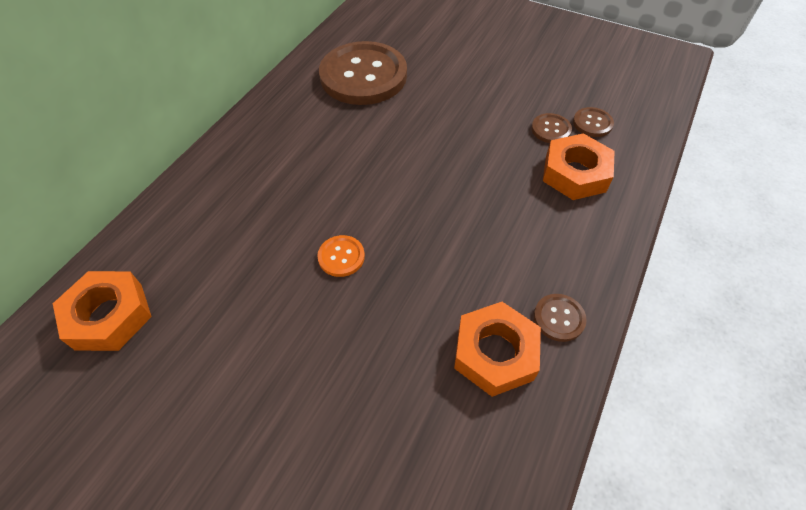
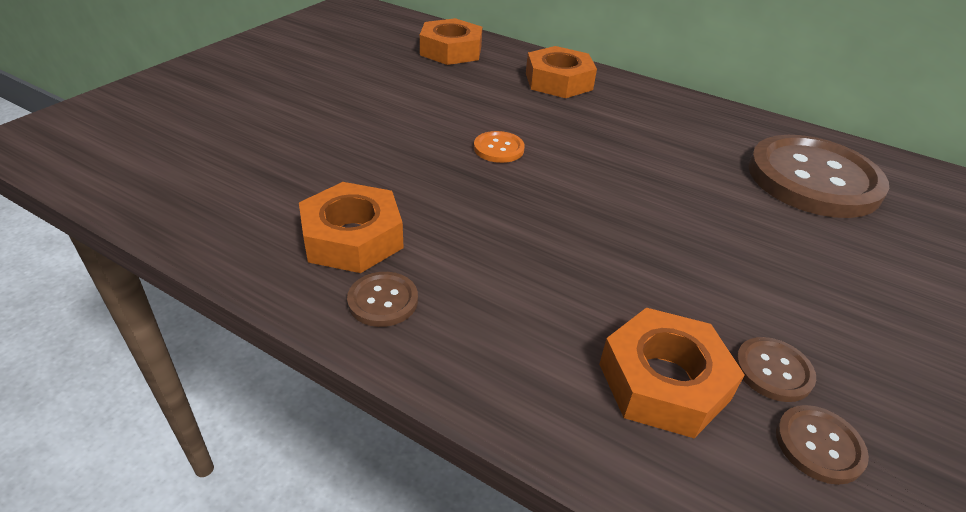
camera: 90 degrees right, 15 degrees down
none -> orange nut [526,46,597,98]

